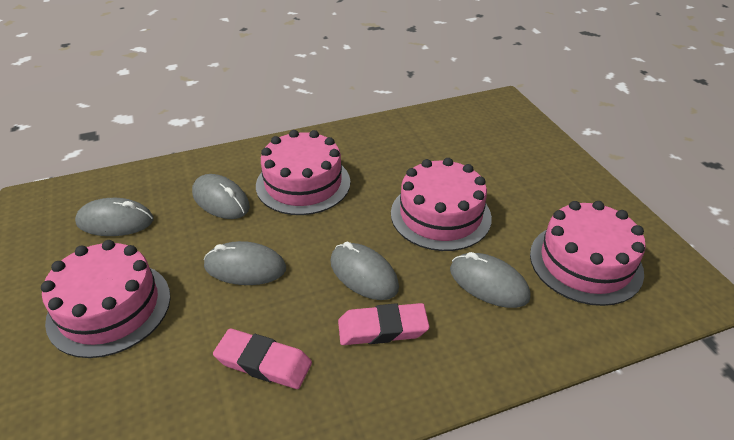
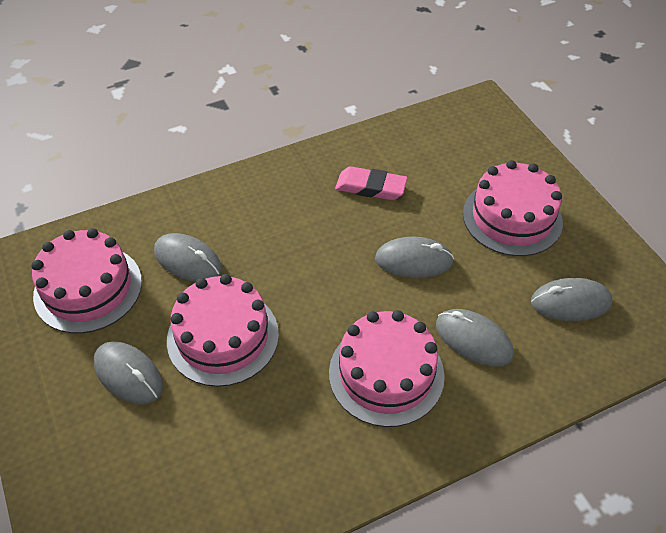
camera: 175 degrees right, 10 degrees up
grey mouse [330,241,399,300] -> grey mouse moved to [93,341,163,404]
pink eraser [338,303,429,345] -> none

